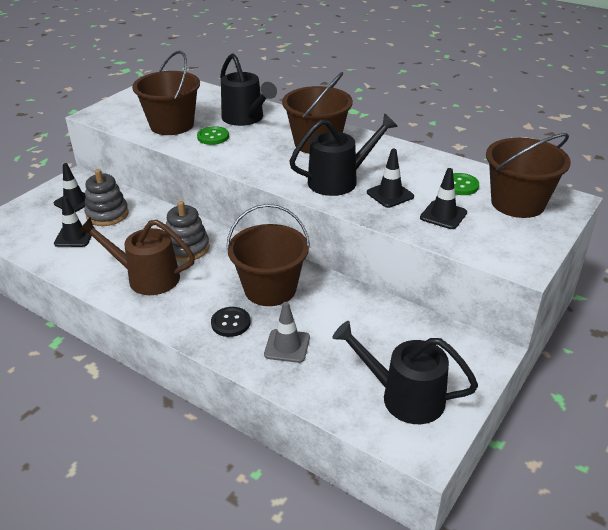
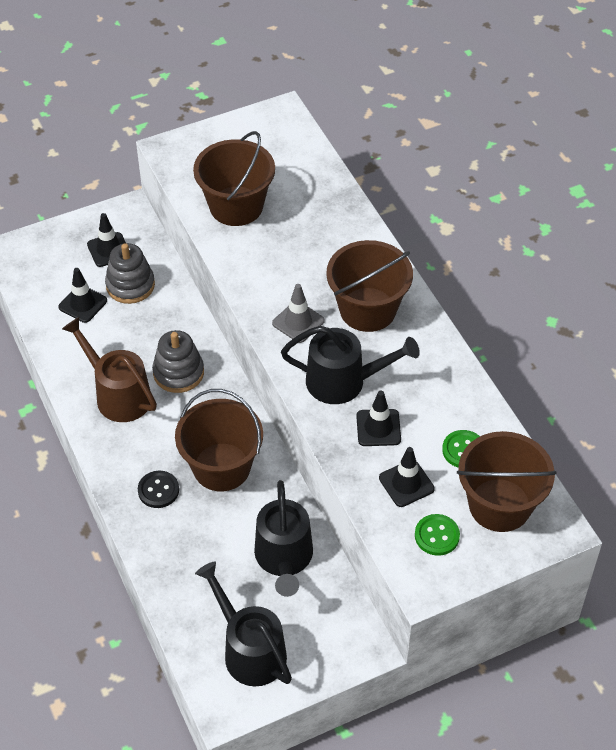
camera: 30 degrees right, 15 degrees up
green button [197,126,229,145] -> green button moved to [415,514,460,556]
black watering can [220,53,277,126] -> black watering can moved to [254,480,313,597]
grey traffic cone [264,302,310,363] -> grey traffic cone moved to [272,284,325,343]

